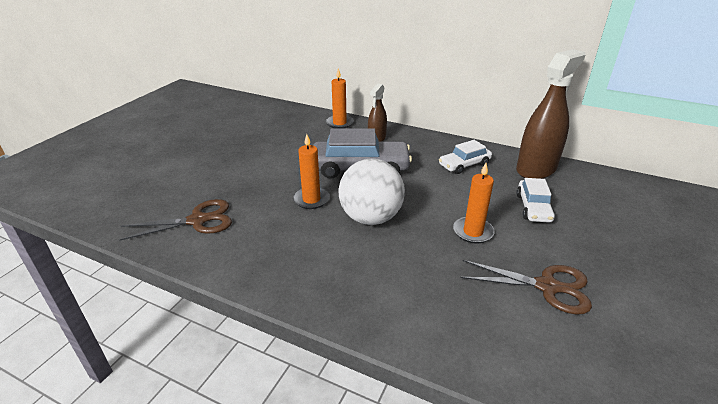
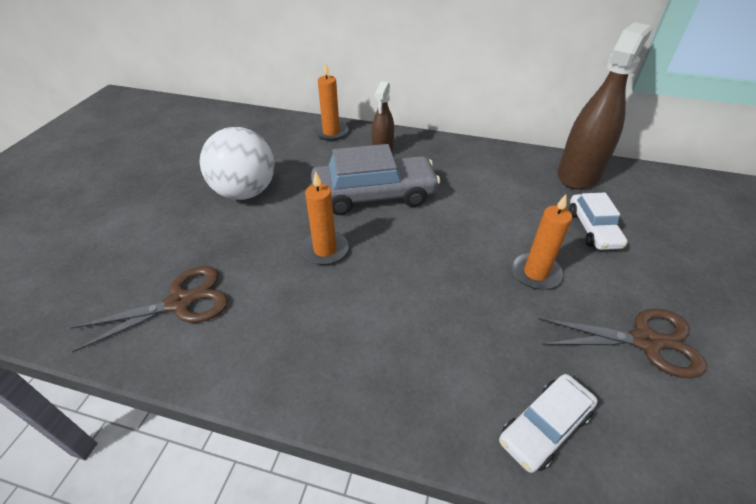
camera: 10 degrees left, 10 degrees up
white ball [338,159,405,225] -> white ball moved to [200,127,275,200]
white car [439,140,492,174] -> white car moved to [499,374,598,473]

